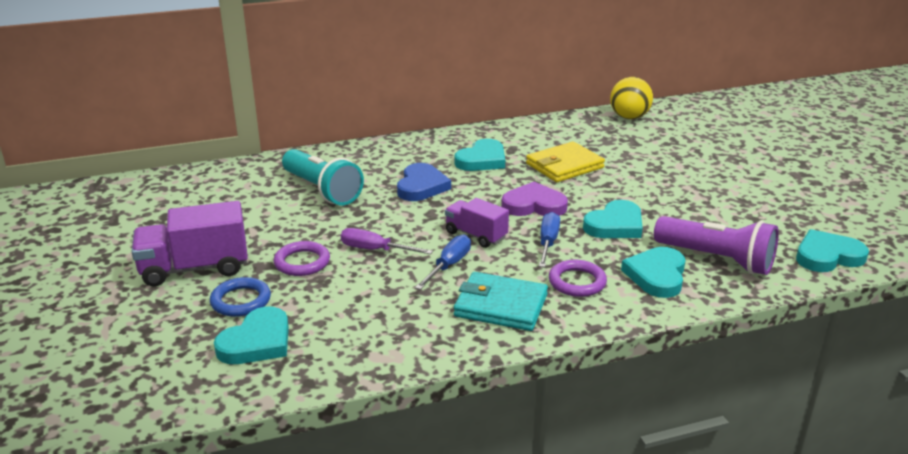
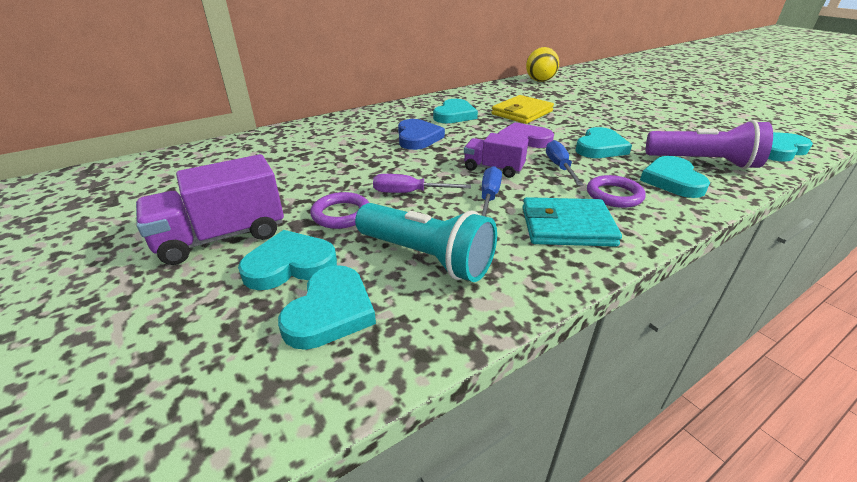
camera: 15 degrees left, 5 degrees up
blue ring [210,277,271,317] -> turquoise heart [238,230,337,290]
turquoise flashlight [282,149,364,205] -> turquoise flashlight moved to [355,203,497,282]

